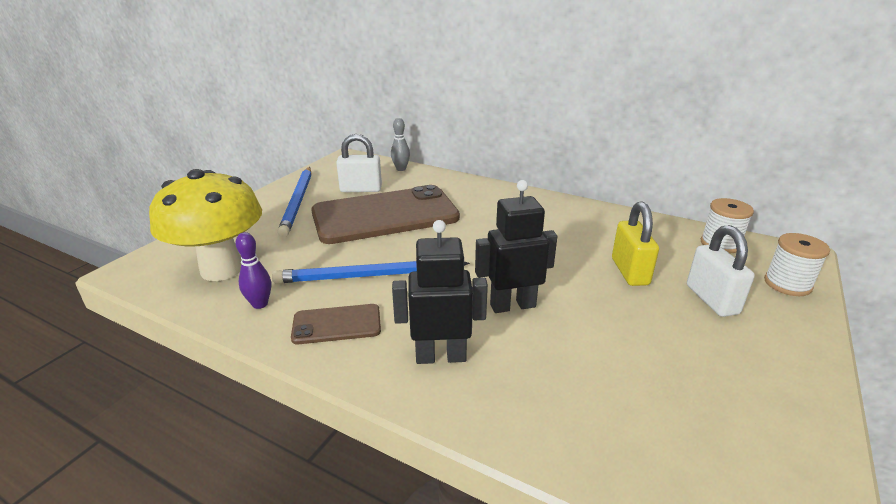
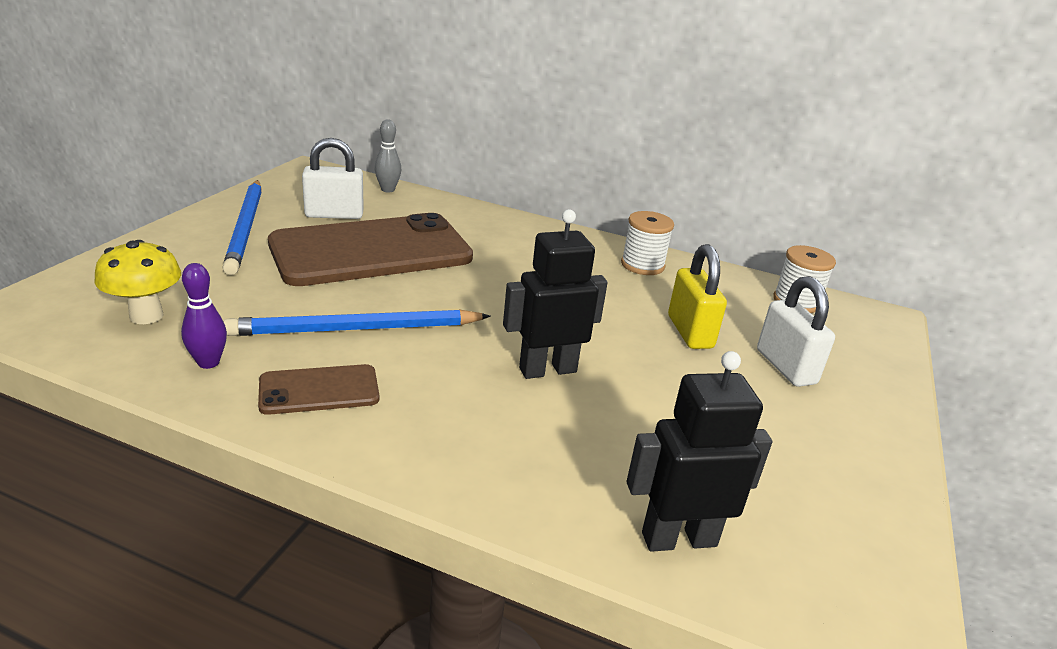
camera: 10 degrees left, 0 degrees up
yellow mushroom [149,169,262,281] -> yellow mushroom [94,240,181,324], size x0.55
black robot [392,220,488,364] -> black robot moved to [627,351,772,552]
white spool [764,233,830,296] -> white spool moved to [621,211,674,275]

